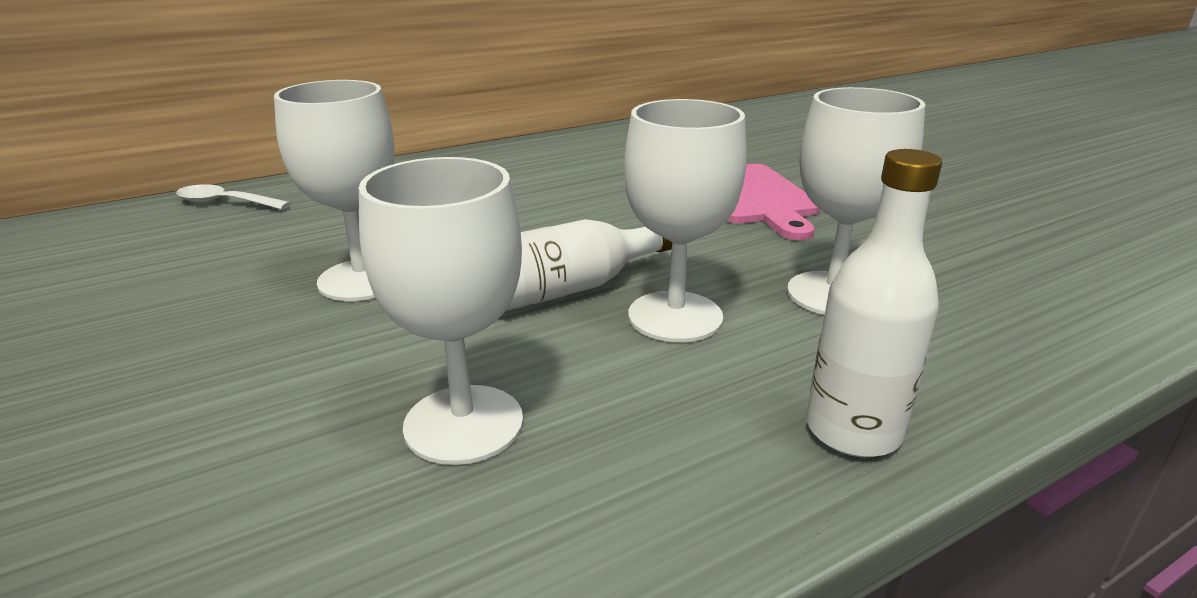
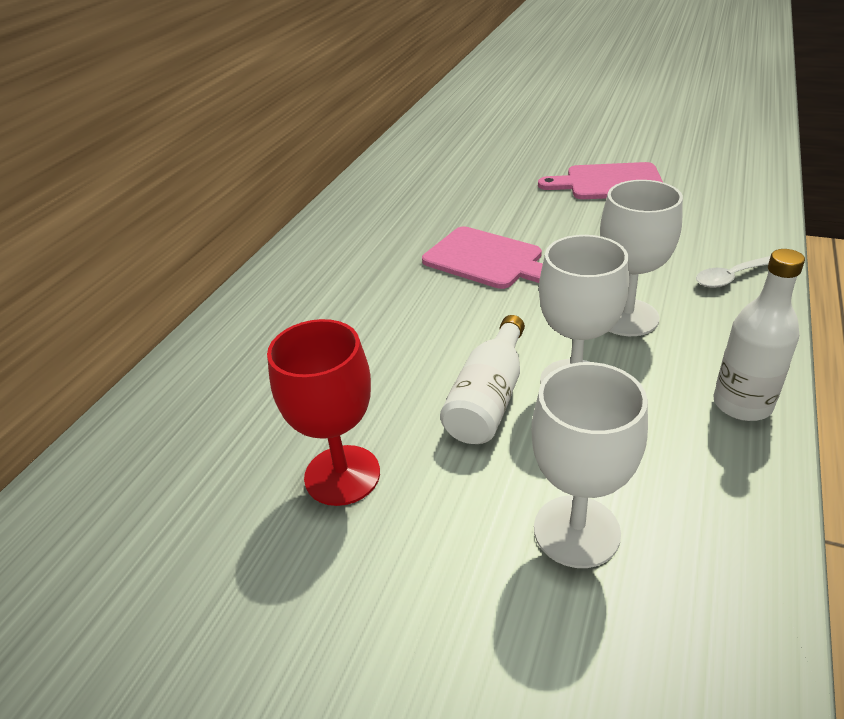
camera: 35 degrees left, 10 degrees up
white spoon [176,184,290,210] -> white spoon moved to [696,256,771,288]
white goblet [274,80,395,301] -> red goblet [267,319,380,506]
none -> pink cutting board [538,162,663,199]

